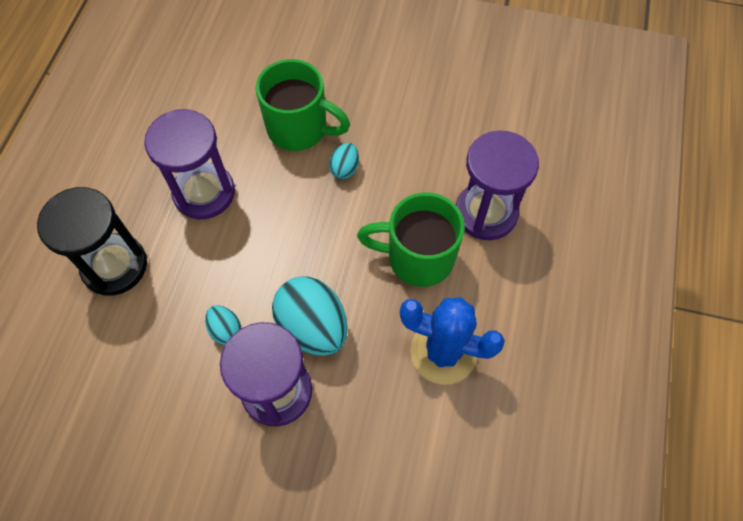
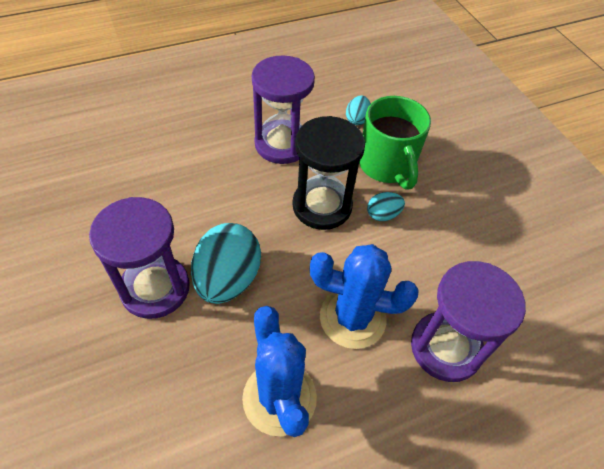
camera: 50 degrees right, 10 degrees down
black hourglass [37,187,147,295] -> black hourglass moved to [292,116,365,230]
turquoise egg [205,305,241,345] -> turquoise egg moved to [346,96,371,125]
green mug [357,193,465,287] -> blue cactus [310,244,419,349]

